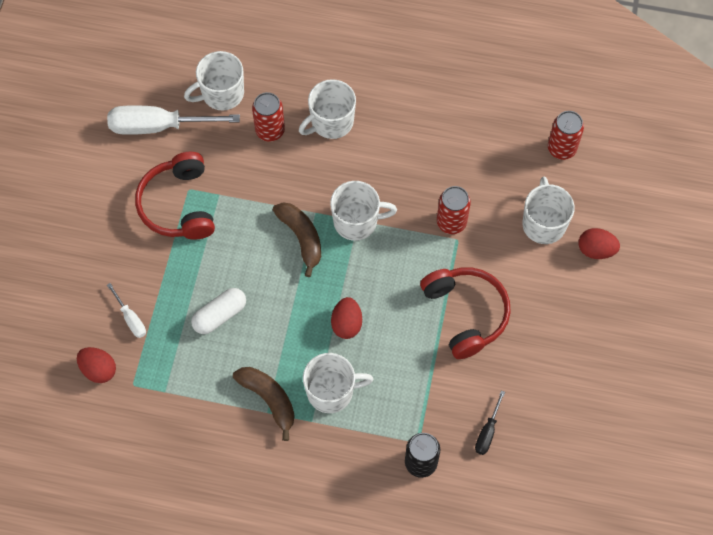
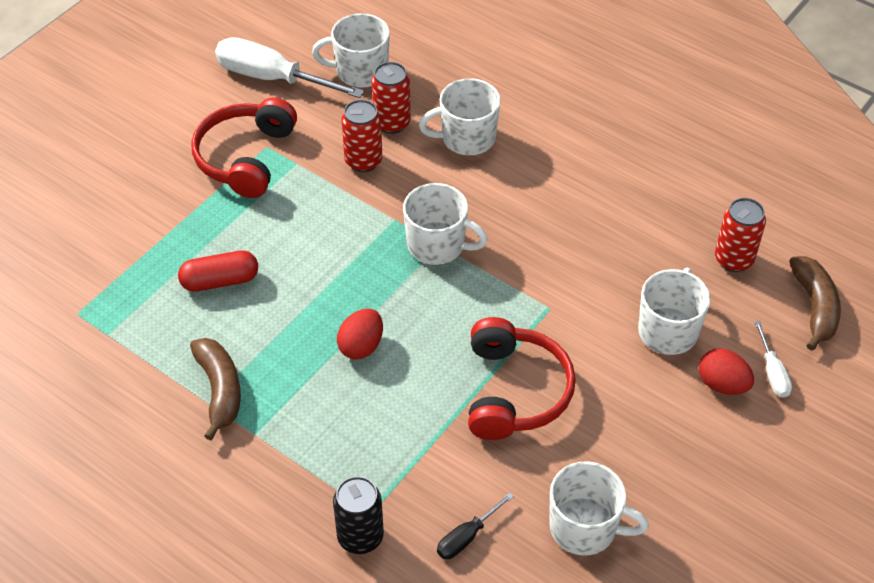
camera: 25 degrees right, 15 degrees down
red egg [77,347,116,383] -> none
white screwdriver [107,283,146,338] -> white screwdriver moved to [754,321,792,398]
white capsule [191,288,246,334] -> red capsule [178,250,258,292]
brown banana [273,203,321,277] -> brown banana moved to [789,256,841,351]
white mug [303,353,373,413] -> white mug moved to [549,461,649,556]
red can [437,186,471,234] -> red can moved to [341,99,382,172]

